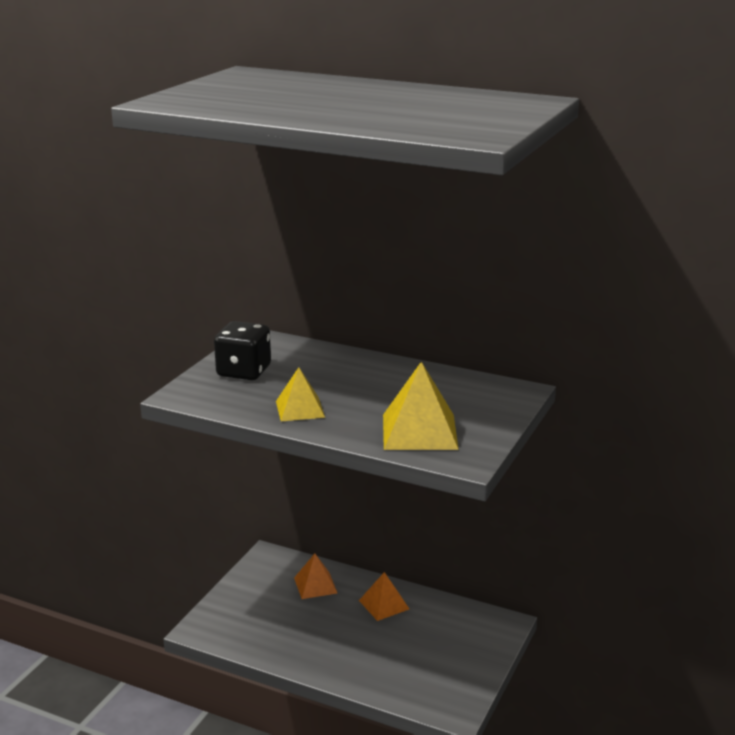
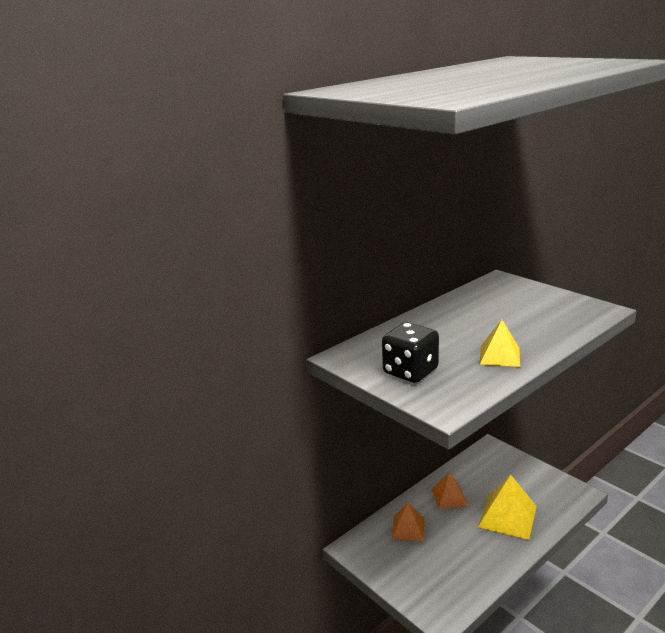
camera: 65 degrees left, 0 degrees up
yellow pyramid [383,362,459,450] -> yellow pyramid moved to [478,475,537,540]

